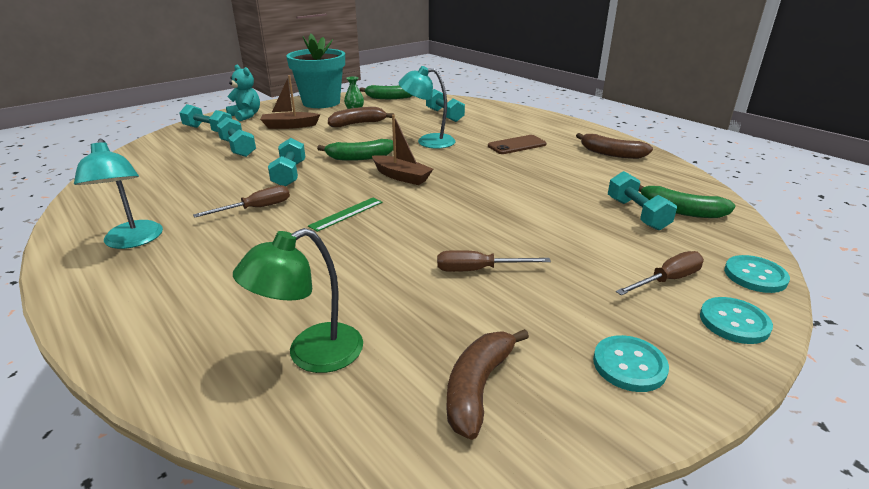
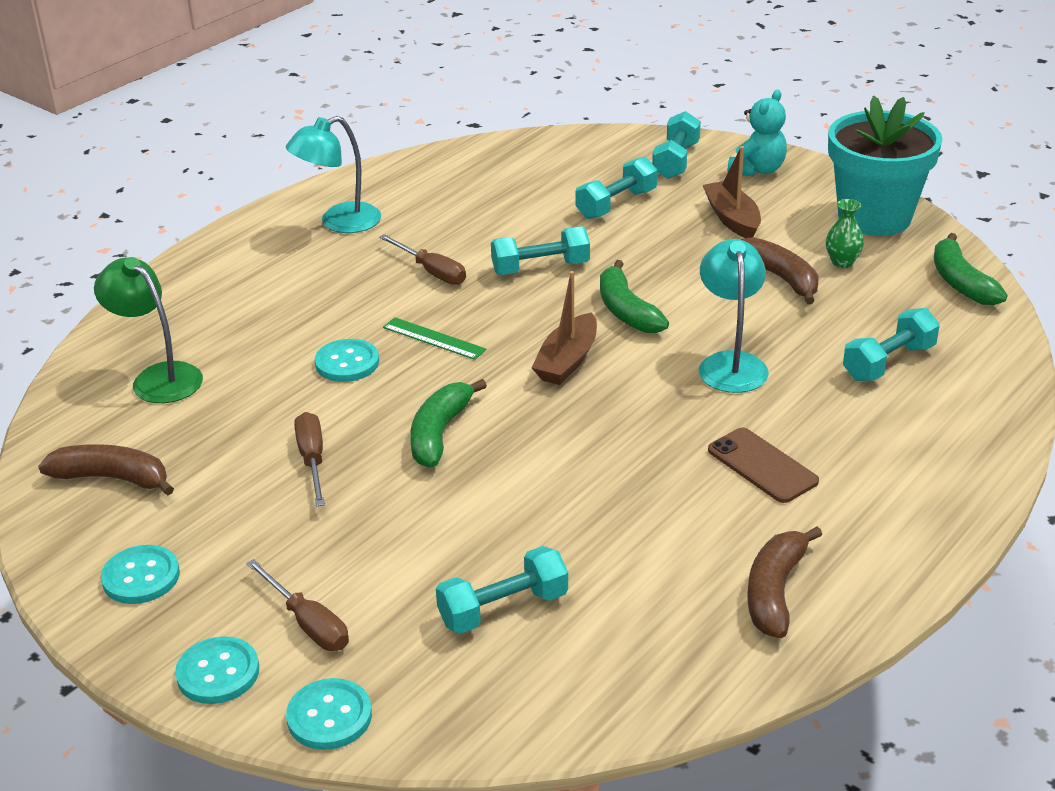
camera: 80 degrees right, 5 degrees up
green banana [639,185,735,218] -> green banana moved to [410,379,487,468]
none -> turquoise button [315,339,379,382]

